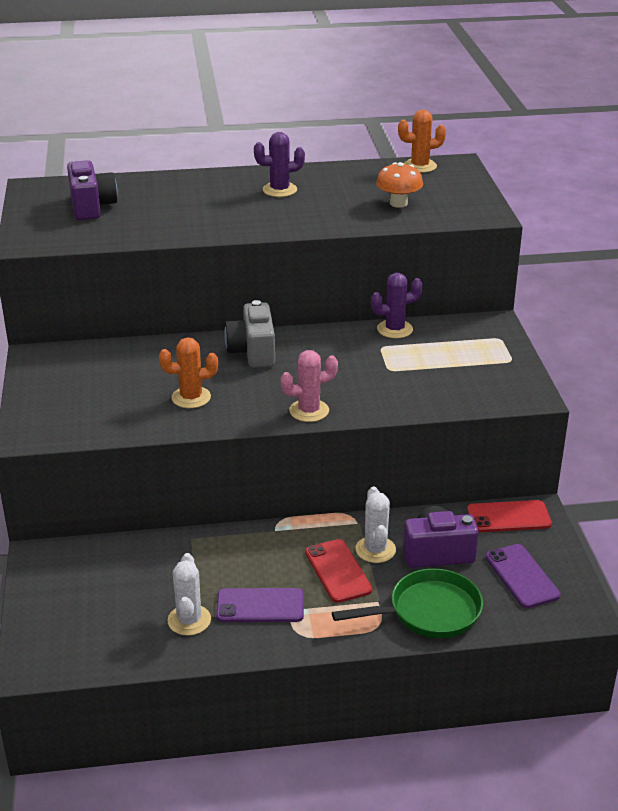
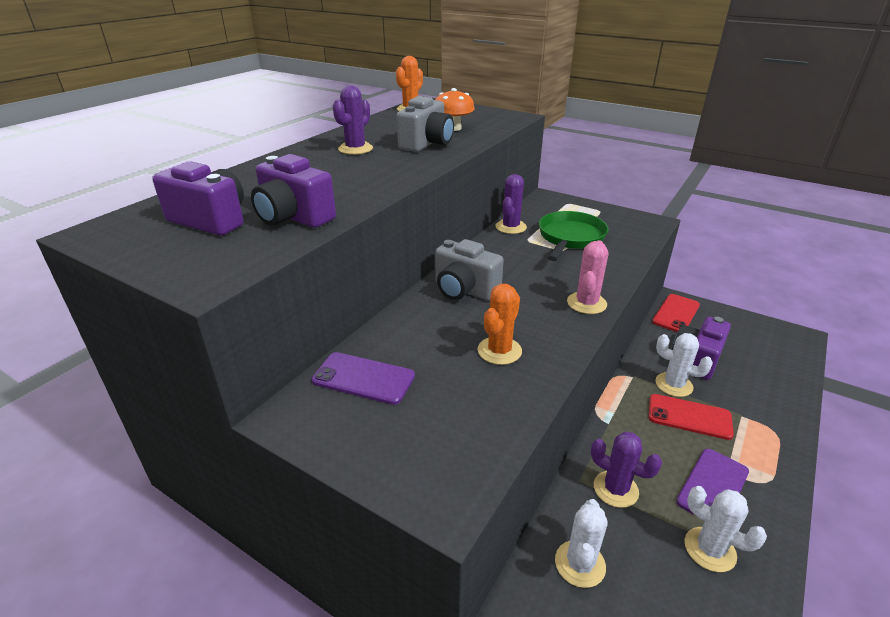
camera: 50 degrees left, 0 degrees up
green pan [332,568,483,638] -> green pan moved to [539,211,609,261]
purple phone [485,544,561,608] -> purple phone moved to [312,352,415,405]
none -> purple camera [251,154,336,228]
none -> grey camera [397,96,454,152]
none -> white cactus [555,499,608,588]
none -> purple cactus [591,432,662,508]

